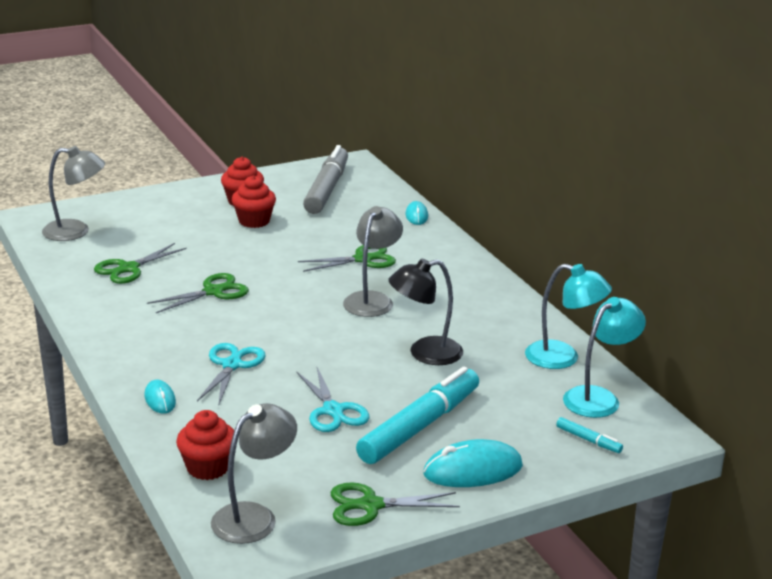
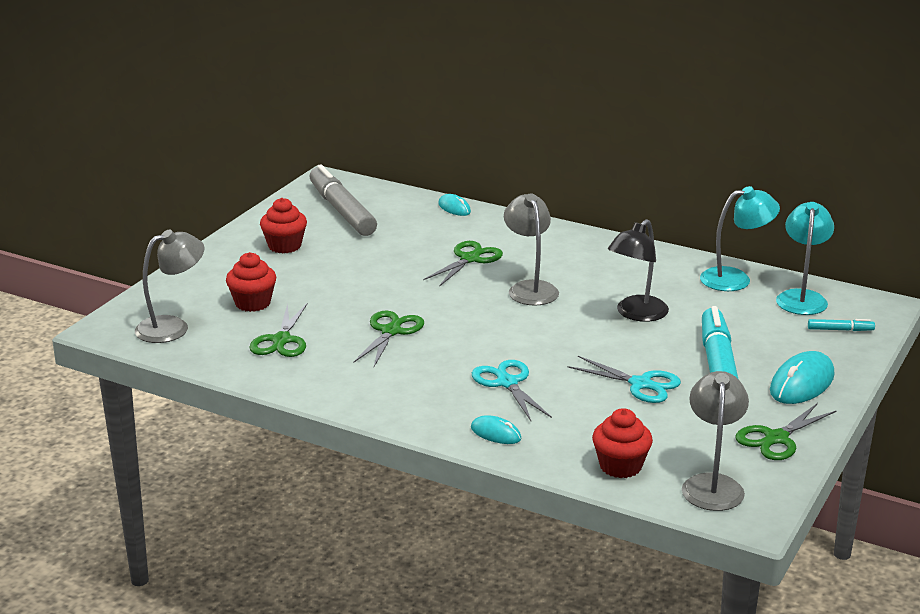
camera: 35 degrees left, 0 degrees up
red cupcake [232,175,276,228] -> red cupcake moved to [226,252,276,312]

